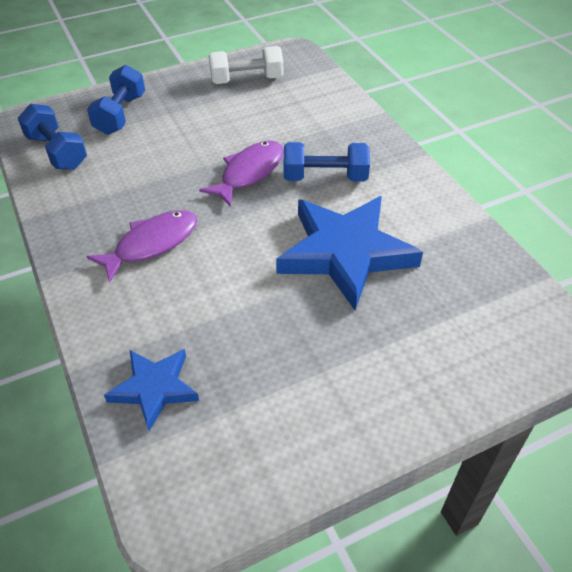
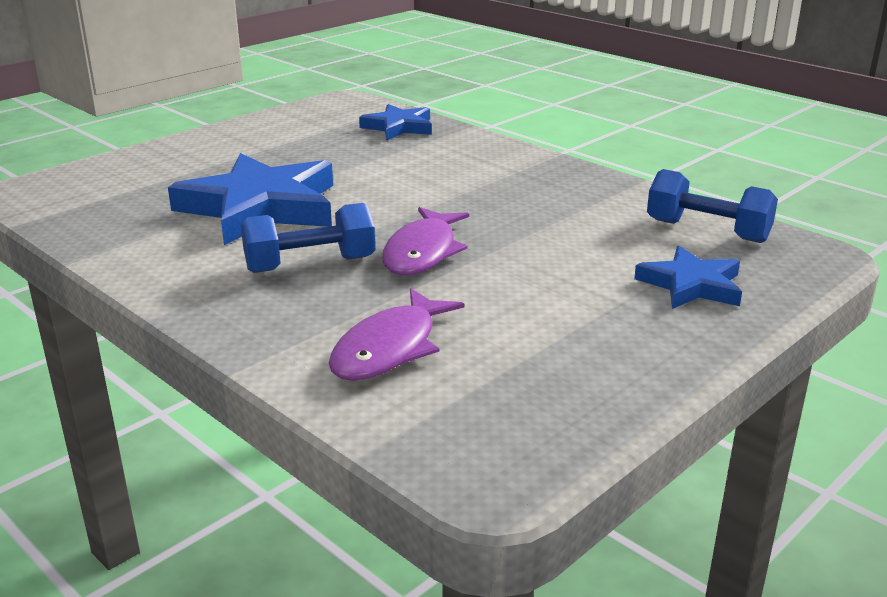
camera: 160 degrees right, 20 degrees down
purple fish [86,210,197,283] -> purple fish moved to [329,288,465,381]
blue dumbbell [87,65,145,135] -> blue star [634,246,742,309]
white dumbbell [209,46,283,84] -> none

